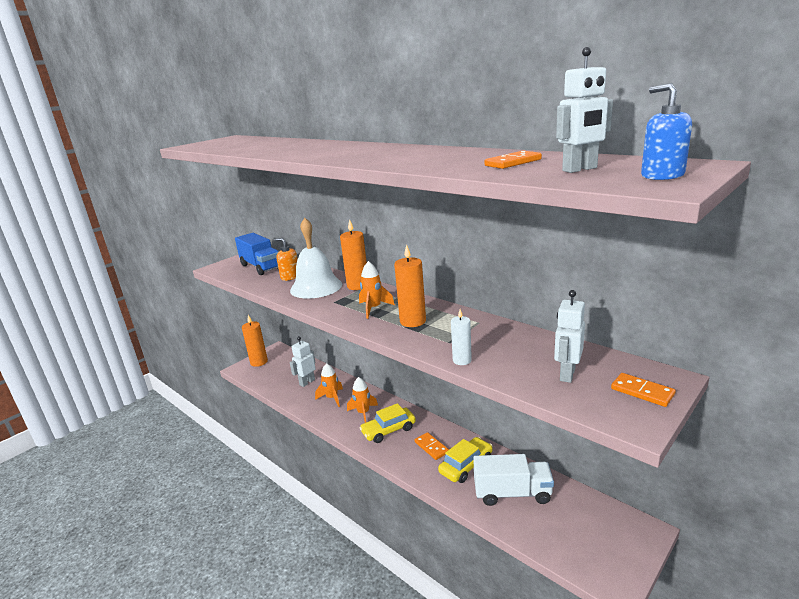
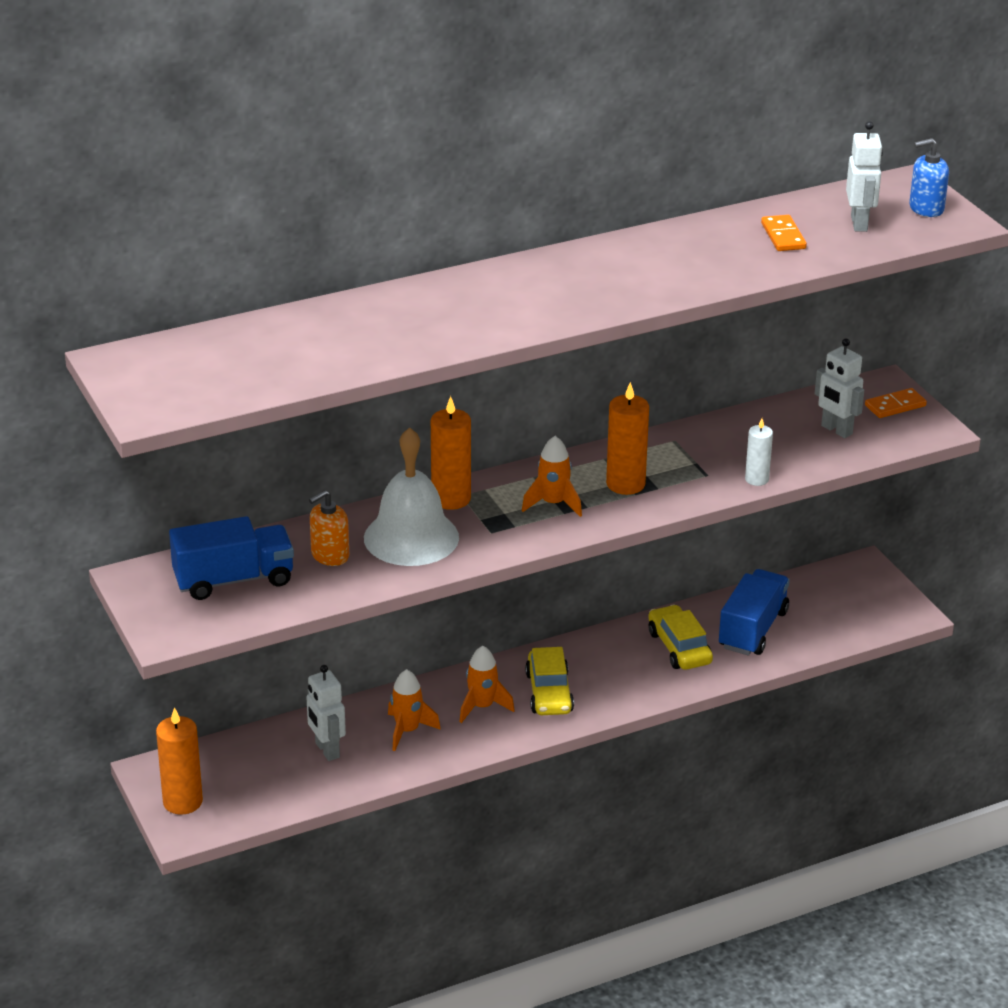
camera: 70 degrees left, 10 degrees up
orange domino [415,432,449,460] -> none
white truck [473,454,554,506] -> blue truck [719,569,790,656]

